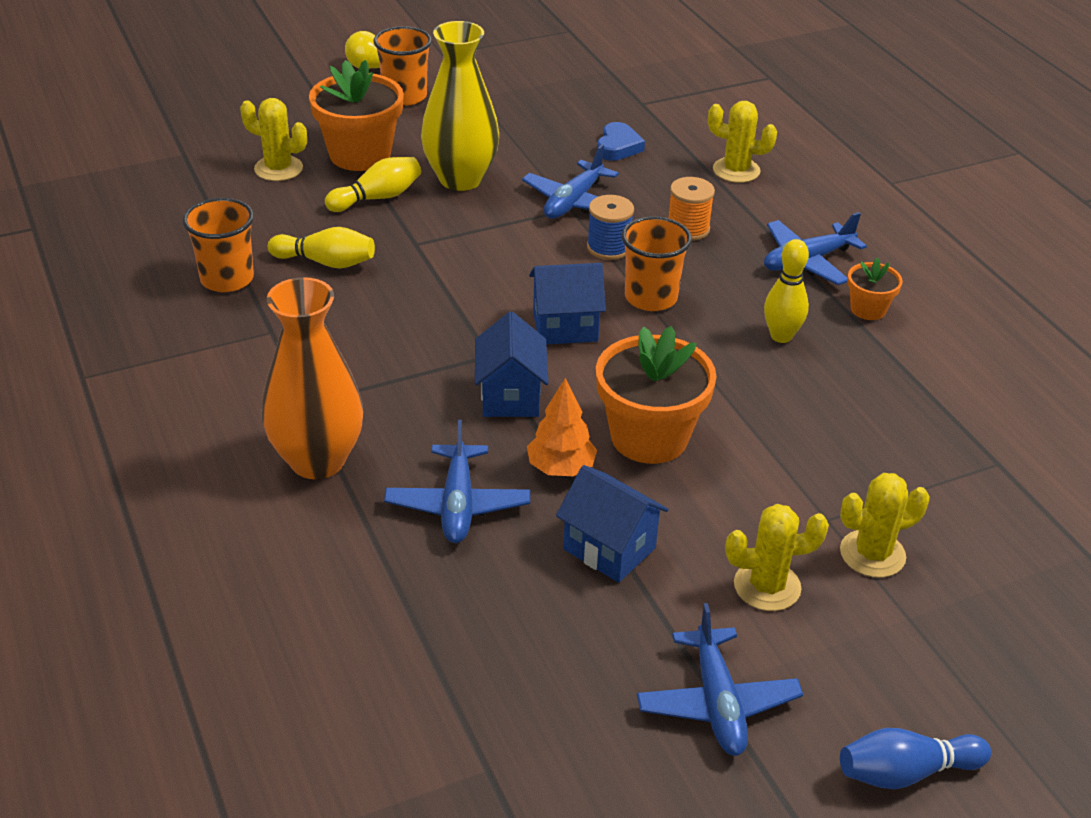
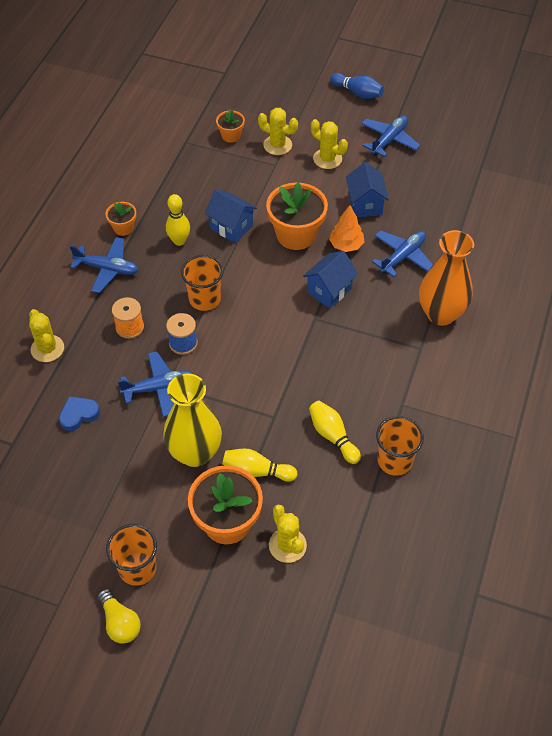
camera: 135 degrees left, 15 degrees up
blue house [529,263,606,344] -> blue house moved to [204,189,257,243]
none -> orange flower pot [216,109,245,143]

